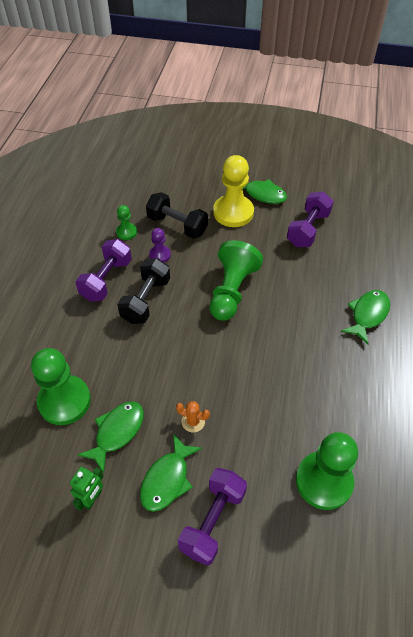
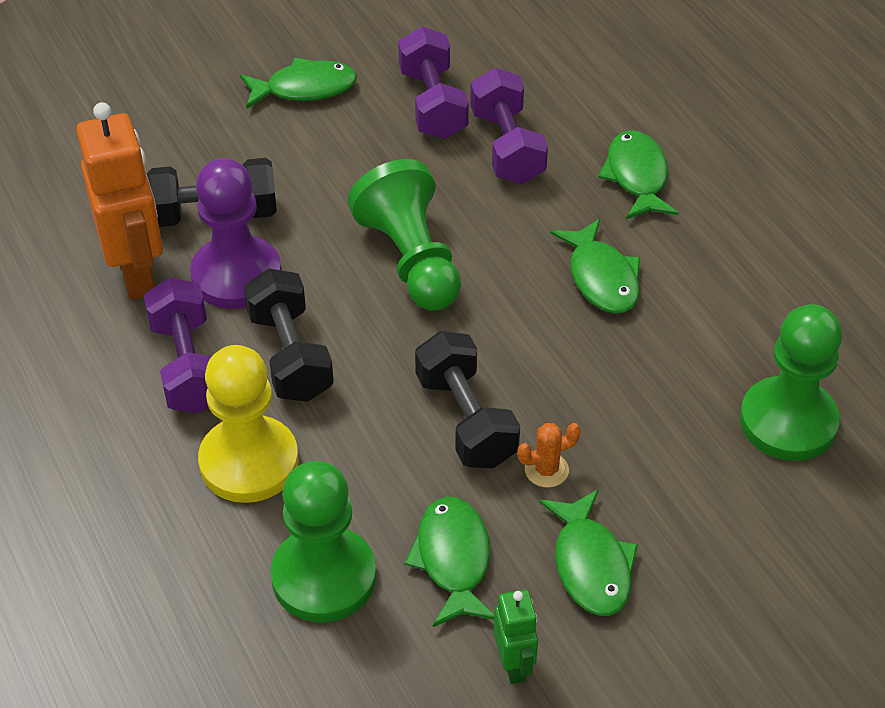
camera: 40 degrees left, 5 degrees down
green pawn [116,205,137,240] -> orange robot [76,102,163,300]
purple pawn [149,228,171,262] -> purple pawn [190,158,281,309], size x2.00
purple dumbbell [178,468,247,566] -> purple dumbbell moved to [470,68,548,184]
yellow pawn [213,155,254,227] -> yellow pawn moved to [198,345,299,503]
none -> black dumbbell [415,331,520,468]
none -> green fish [550,219,640,313]

